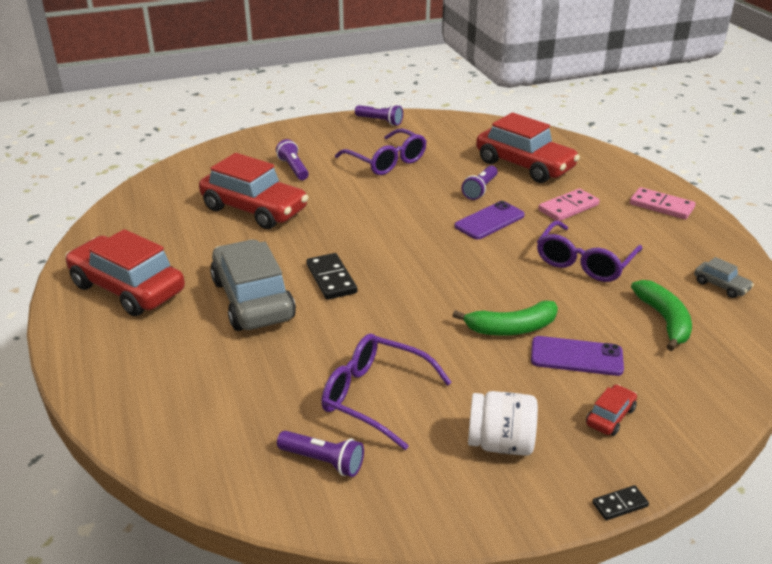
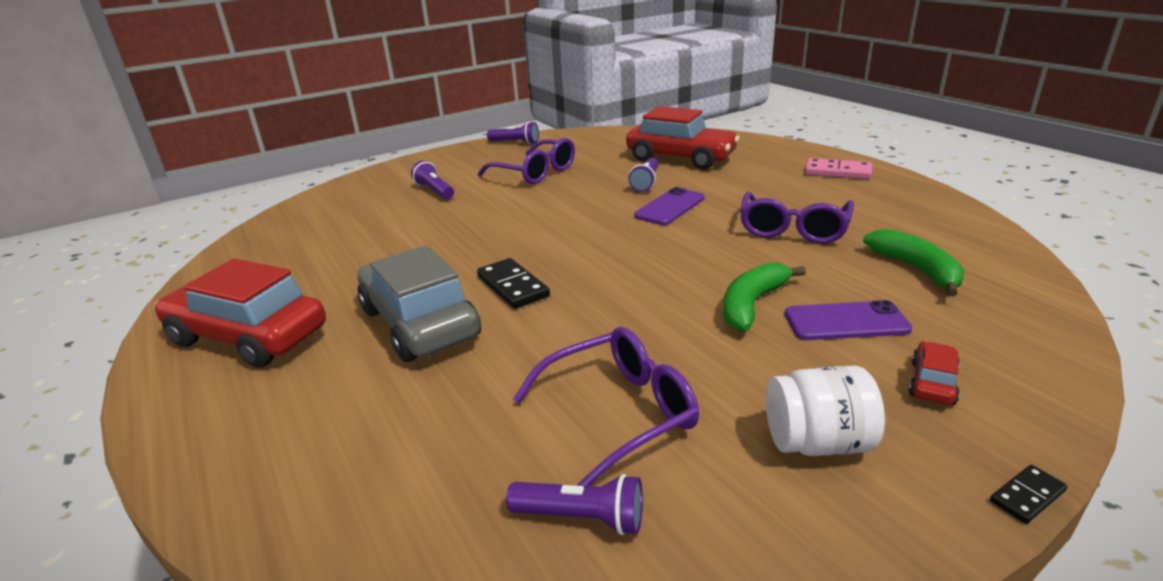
camera: 10 degrees left, 5 degrees down
red car [199,153,308,229] -> none
purple glasses [321,334,452,450] -> purple glasses turned 135 degrees clockwise [513,327,699,486]
green banana [453,300,558,336] -> green banana turned 150 degrees clockwise [723,262,806,331]
pink domino [538,188,600,221] -> none
grey car [694,257,754,298] -> none

